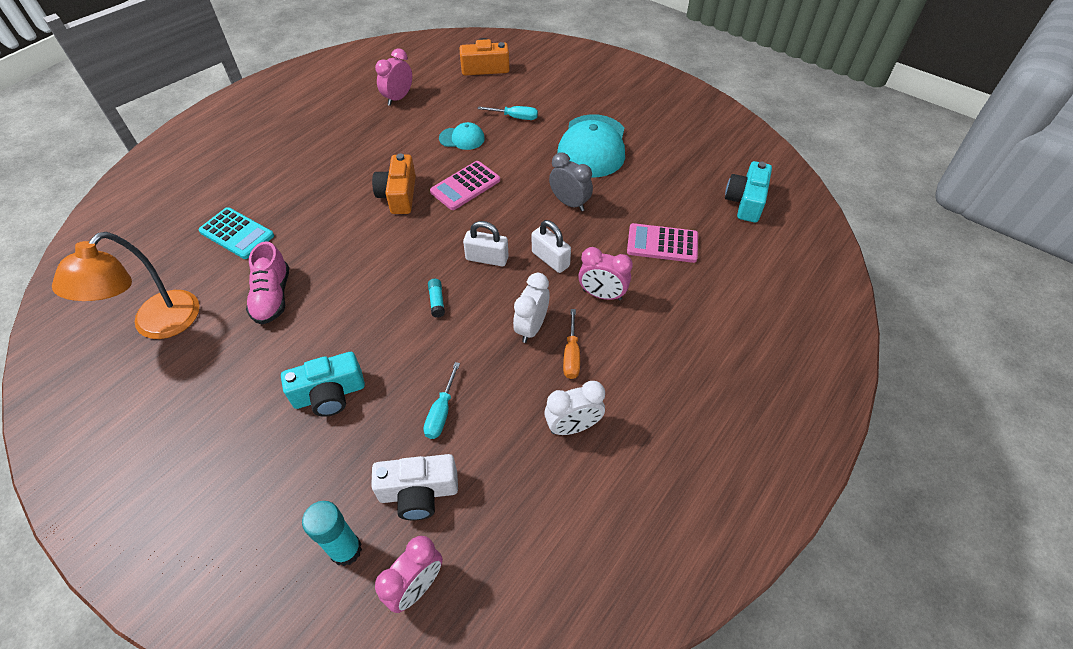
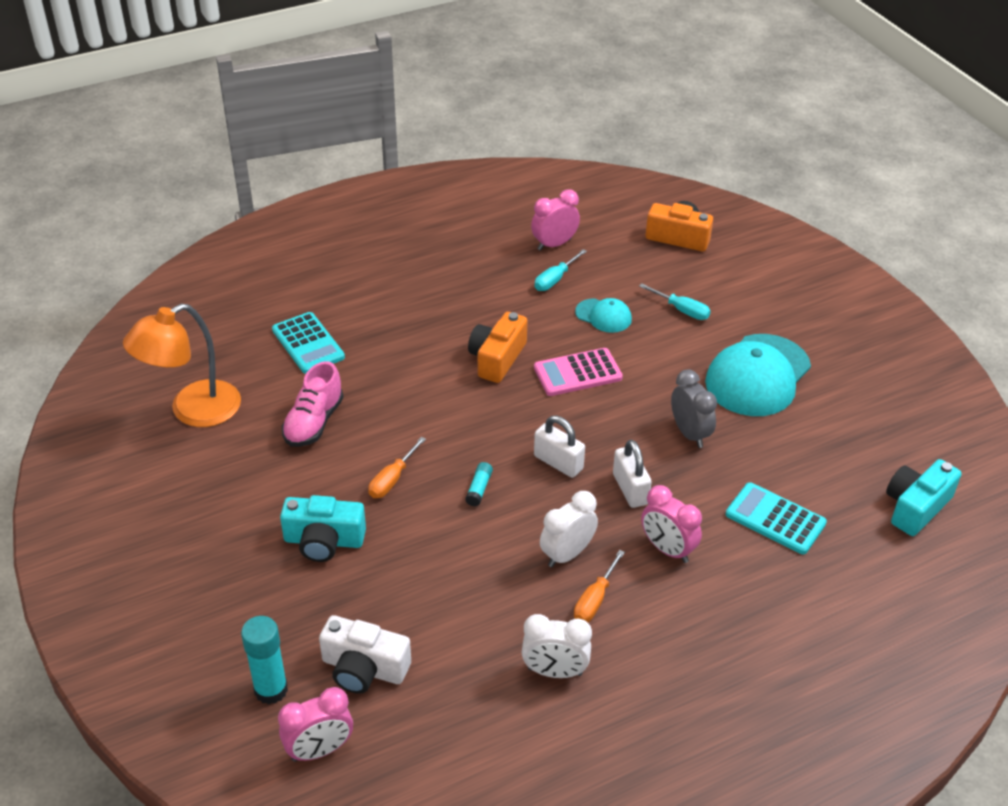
camera: 25 degrees right, 10 degrees down
turquoise screwdriver [423,362,460,439] -> turquoise screwdriver moved to [535,249,587,291]
pink calculator [627,223,698,263] -> turquoise calculator [726,482,827,554]
none -> orange screwdriver [368,437,426,498]

